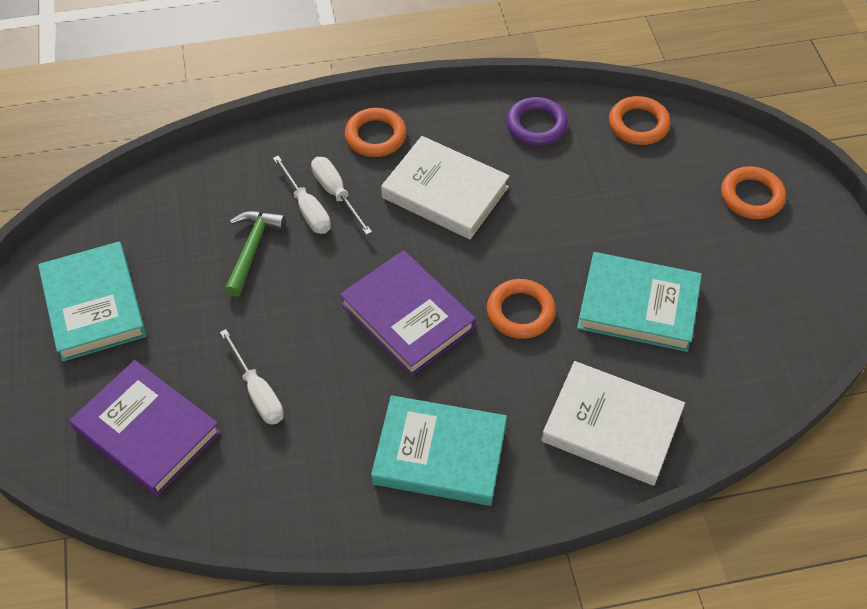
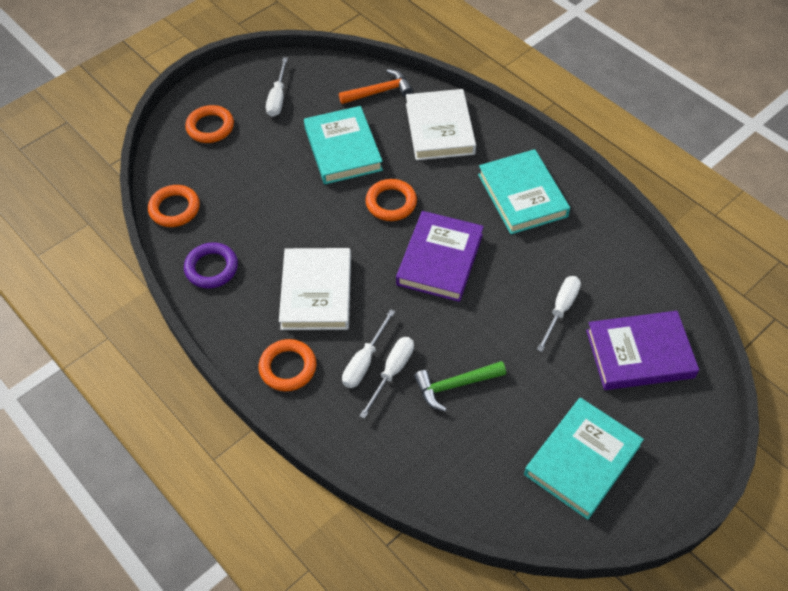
camera: 120 degrees left, 0 degrees up
purple book [69,360,221,497] -> purple book turned 75 degrees clockwise [586,311,699,390]
none -> white screwdriver [266,57,288,117]
none -> orange hammer [339,69,413,104]

